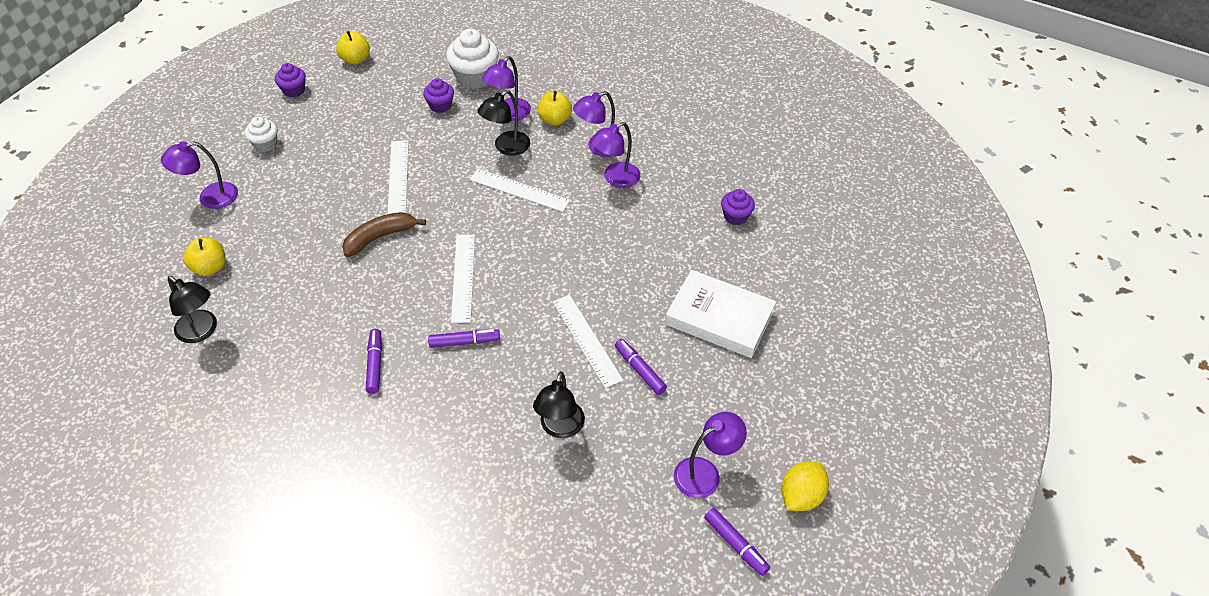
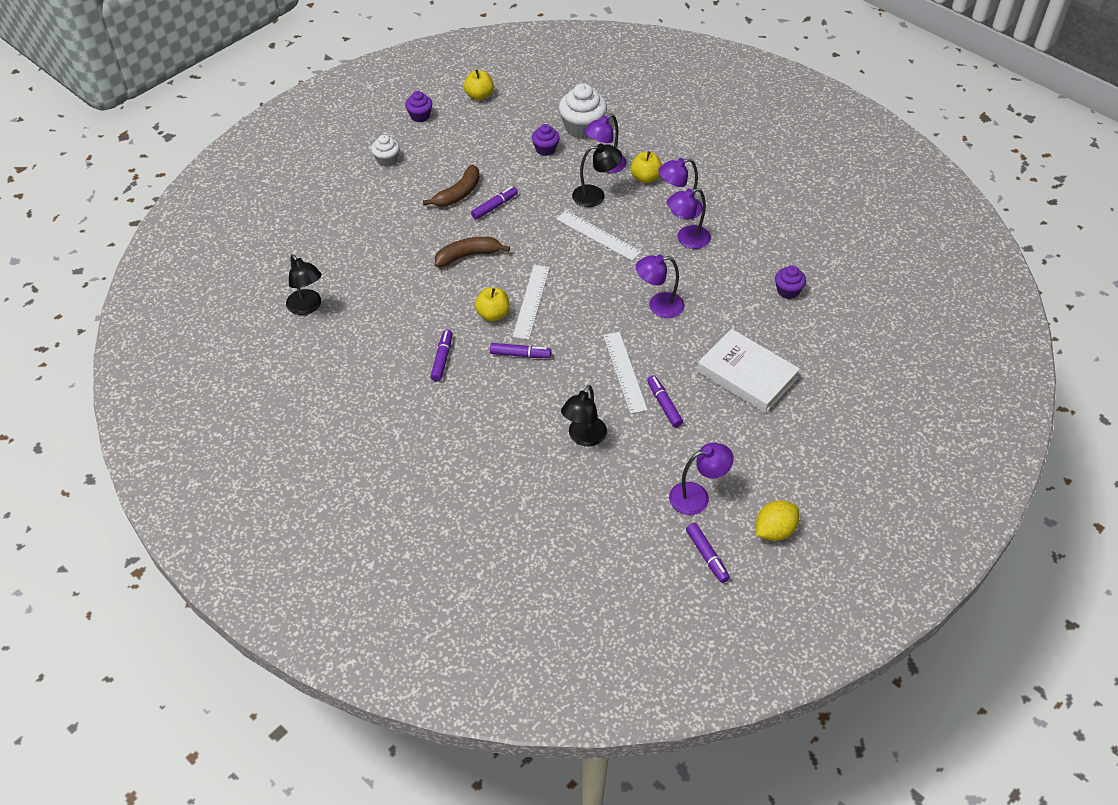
camera: 15 degrees right, 0 degrees up
purple lamp [161,141,238,209] -> purple lamp moved to [635,255,685,318]
yellow apple [183,238,225,276] -> yellow apple moved to [475,287,510,321]
white ruler [388,140,409,214] -> purple marker [471,186,518,220]
black lamp [478,90,530,156] -> black lamp turned 150 degrees counterclockwise [572,144,622,207]
none -> brown banana [423,165,480,207]

